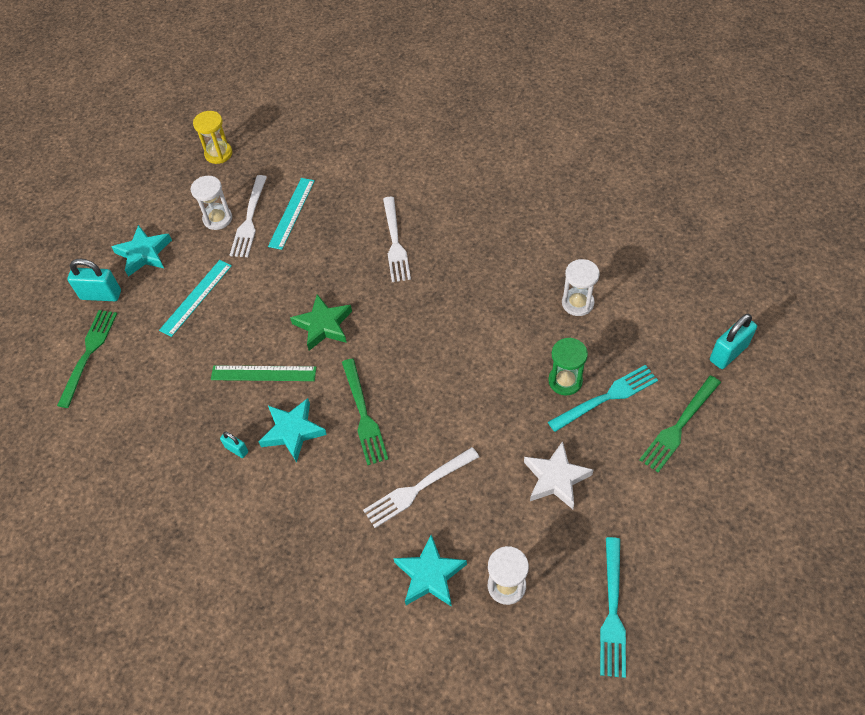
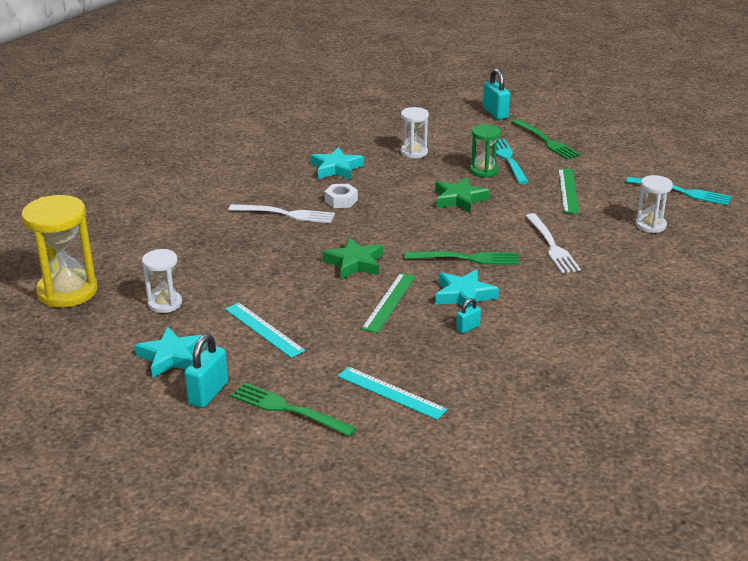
camera: 75 degrees left, 25 degrees down
yellow hourglass [193,111,232,164] -> yellow hourglass [22,195,98,308], size x1.77
white fork [230,175,267,257] -> none
turquoise ruler [268,178,315,250] -> turquoise ruler moved to [338,367,448,420]
turquoise star [394,535,467,607] -> turquoise star moved to [310,147,364,180]
white star [524,441,593,509] -> green ruler [558,169,579,214]
none -> white nut [324,184,358,208]
none -> green star [435,177,490,213]

